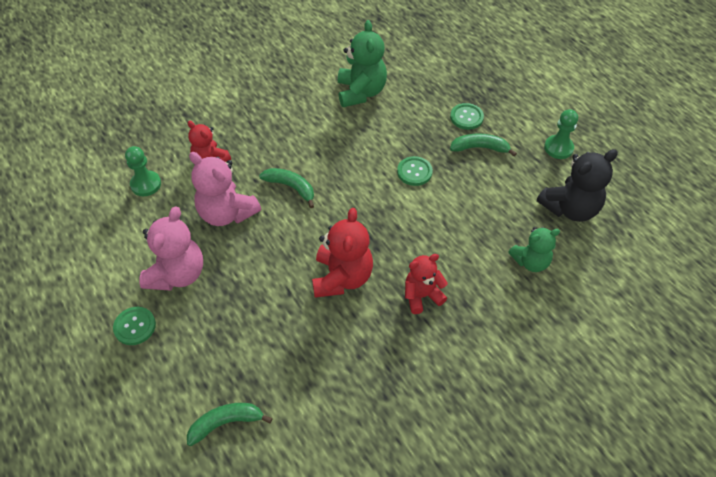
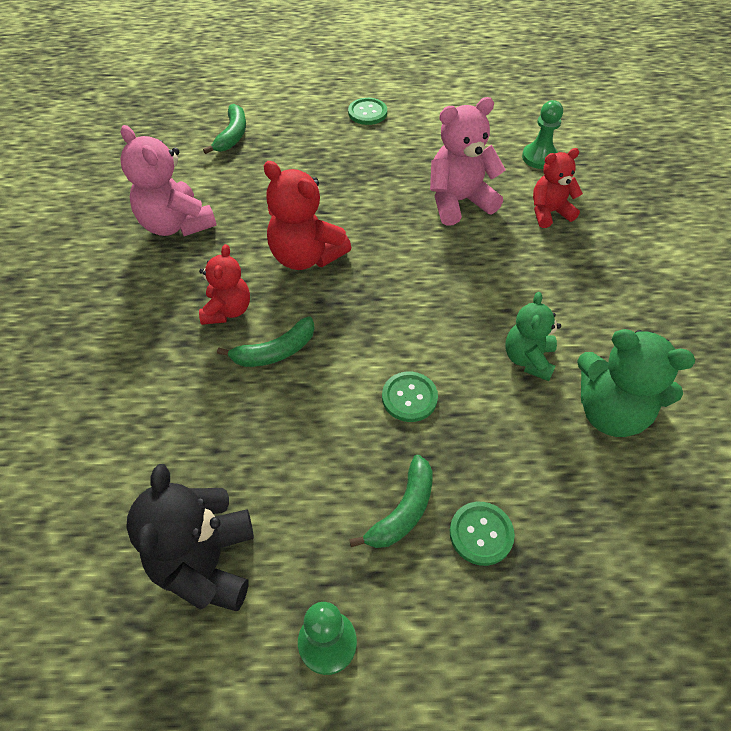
camera: 120 degrees right, 0 degrees up
pink teddy bear [139,207,203,291] -> pink teddy bear moved to [121,125,217,236]
green banana [259,168,314,208] -> green banana moved to [217,316,315,367]
green teddy bear [509,227,560,272] -> green teddy bear moved to [505,292,561,381]

